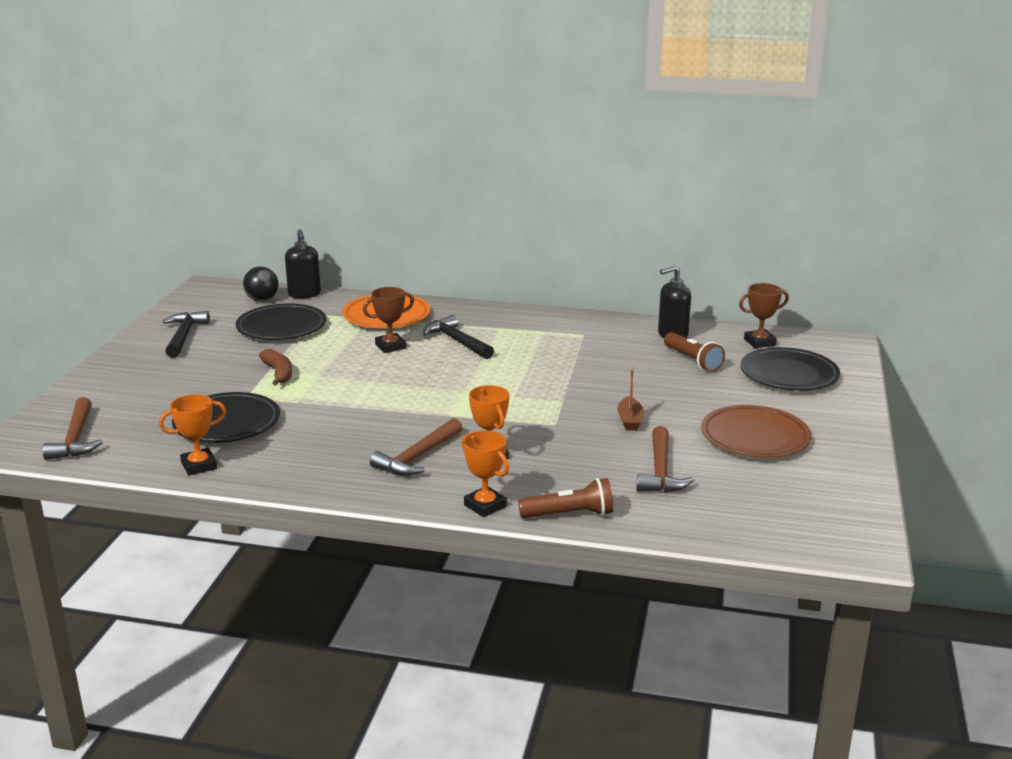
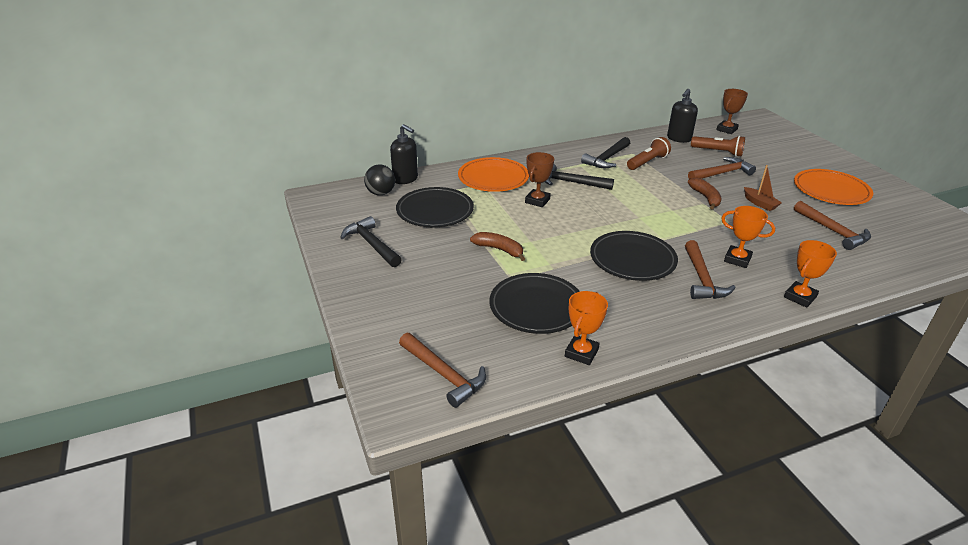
camera: 35 degrees left, 10 degrees up
orange trophy [461,430,509,517] -> orange trophy turned 60 degrees counterclockwise [784,240,837,308]
brown flashlight [518,478,613,518] -> brown flashlight moved to [627,137,671,170]
brown plate [701,405,811,458] -> orange plate [794,169,873,205]
black plate [740,347,840,391] -> black plate moved to [590,231,678,281]
none -> black hammer [581,137,630,168]
none -> brown hammer [688,157,756,179]
none -> brown banana [688,178,721,210]

